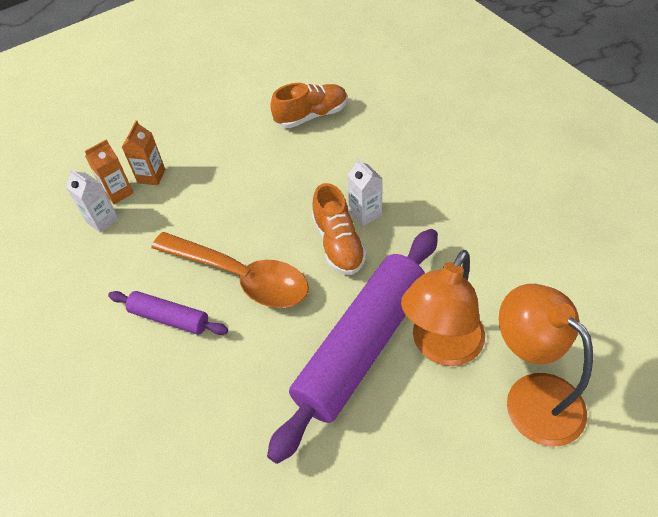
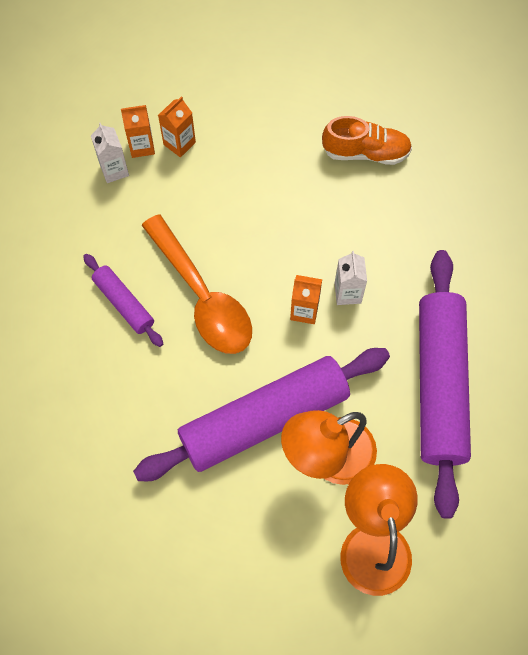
camera: 25 degrees right, 15 degrees up
orange shoe [312,183,367,275] -> orange carton [290,275,322,324]
none -> purple rolling pin [419,250,471,519]

